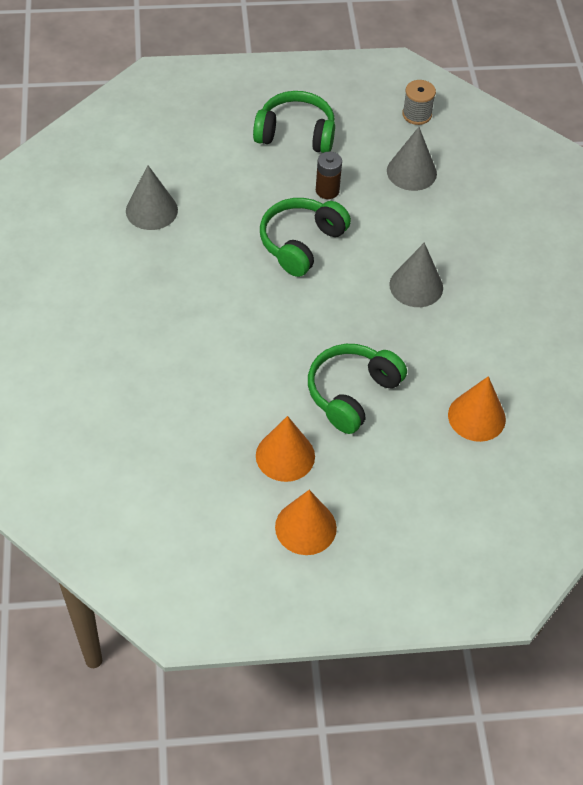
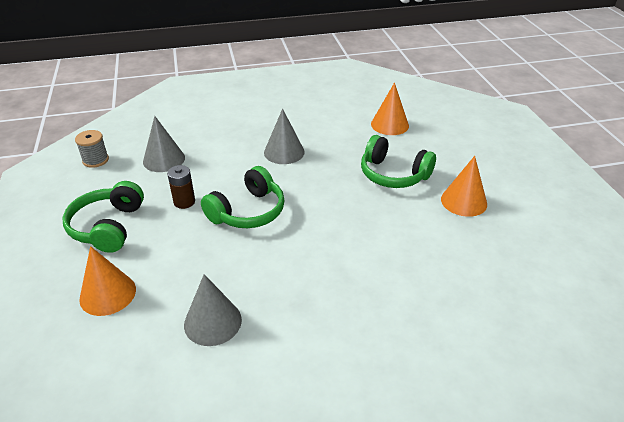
camera: 95 degrees left, 15 degrees down
green headphones [260,198,351,277] -> green headphones turned 75 degrees counterclockwise [201,166,285,228]
orange cone [275,490,337,555] -> orange cone moved to [79,246,136,316]

